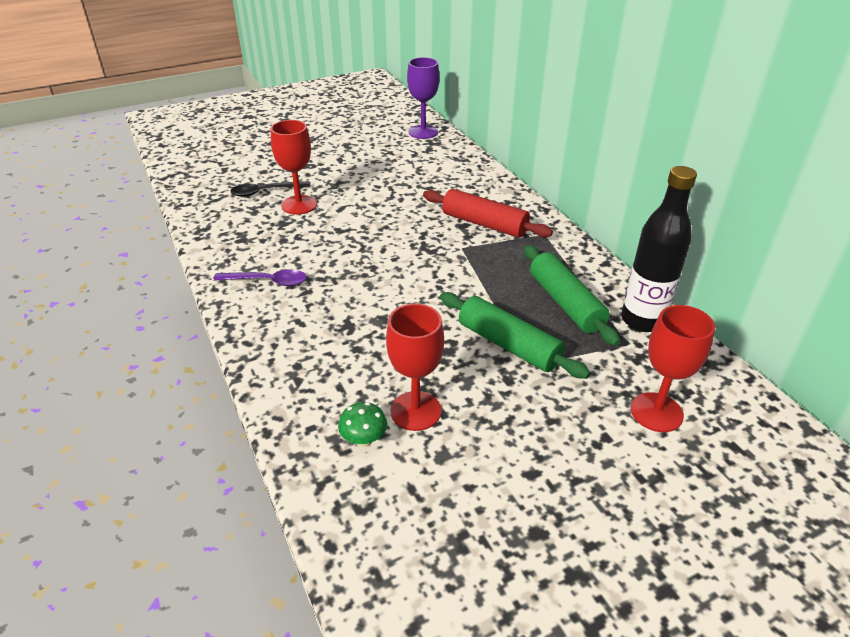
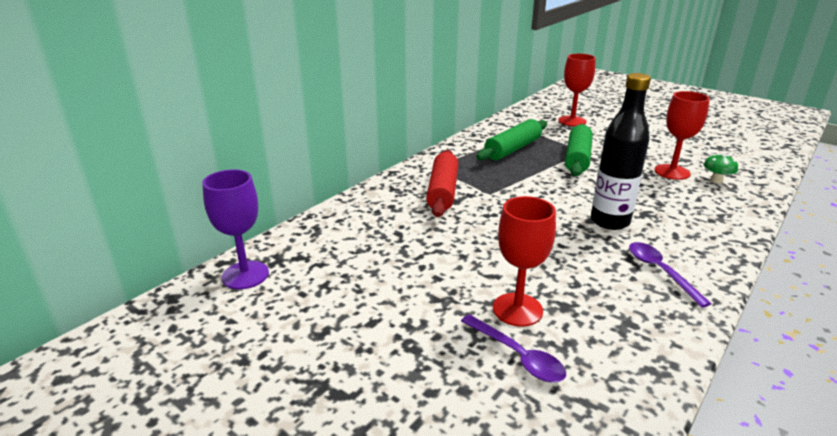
camera: 115 degrees left, 10 degrees down
black spoon [230,181,311,197] -> purple spoon [461,314,566,382]
black bottle [621,166,697,332] -> black bottle moved to [591,73,651,230]

